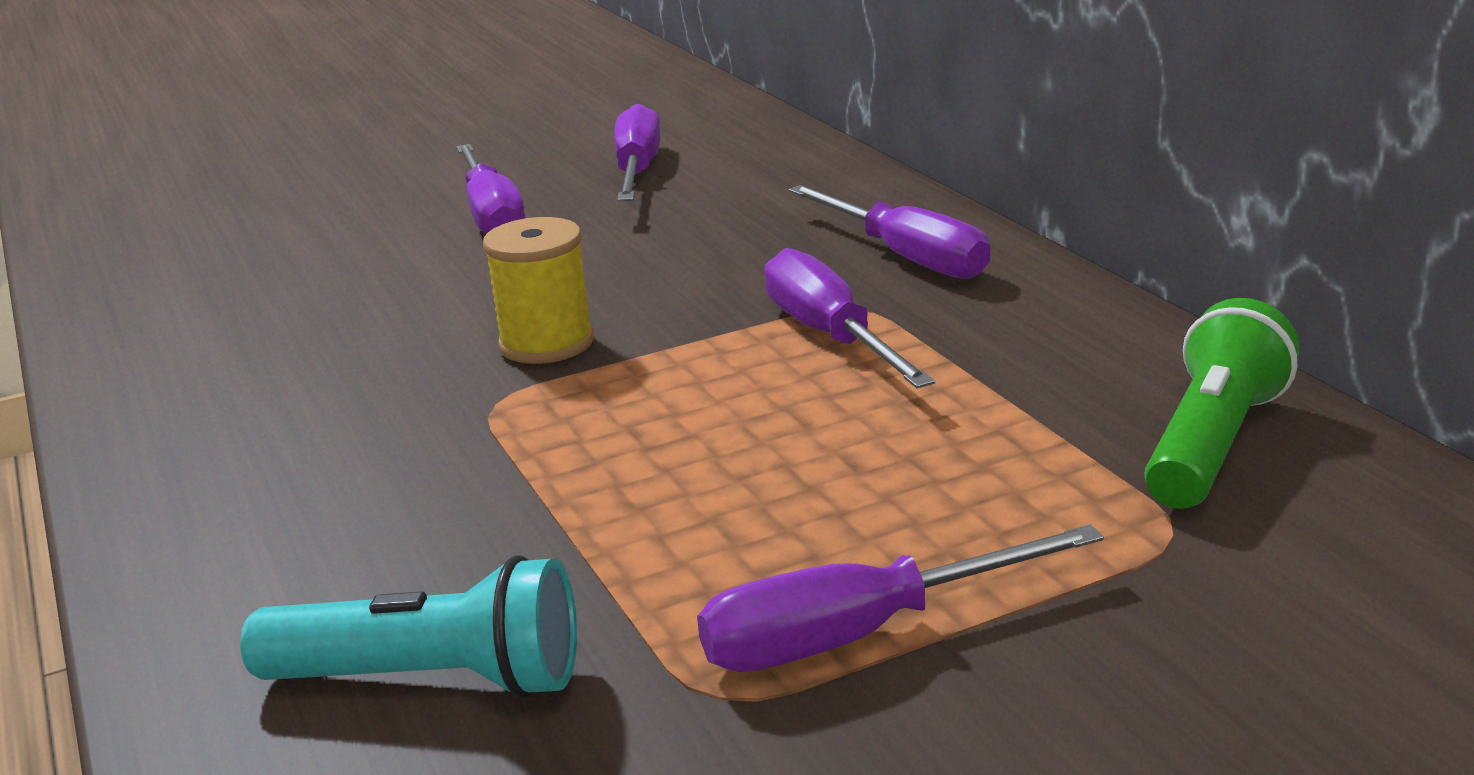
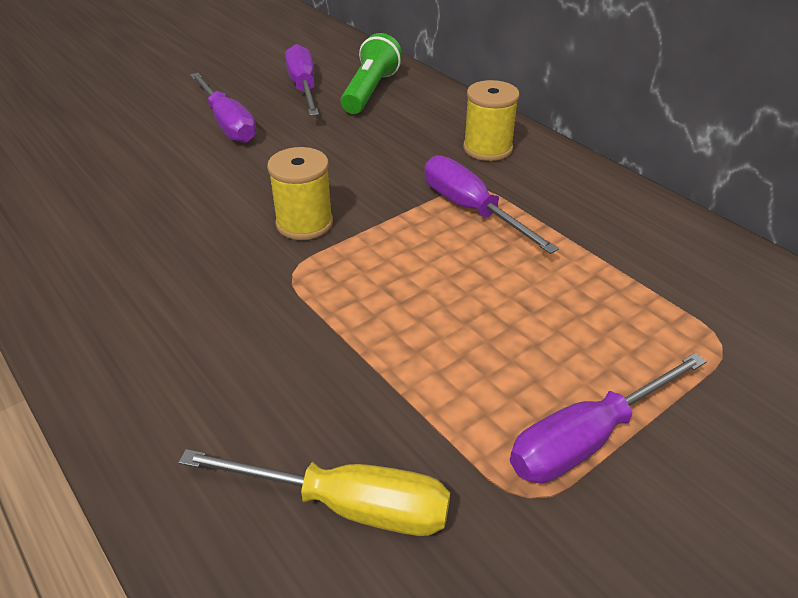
camera: 15 degrees left, 15 degrees up
turquoise flashlight [240,555,577,699] -> yellow screwdriver [179,449,450,536]
purple screwdriver [788,185,990,279] -> yellow spool [463,80,520,161]
green flashlight [1144,298,1299,509] -> green flashlight moved to [341,33,402,114]

